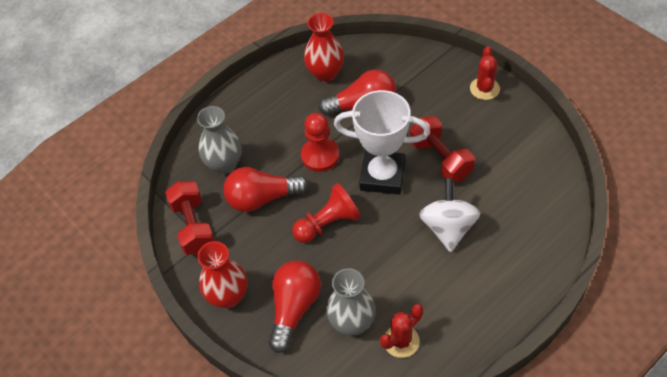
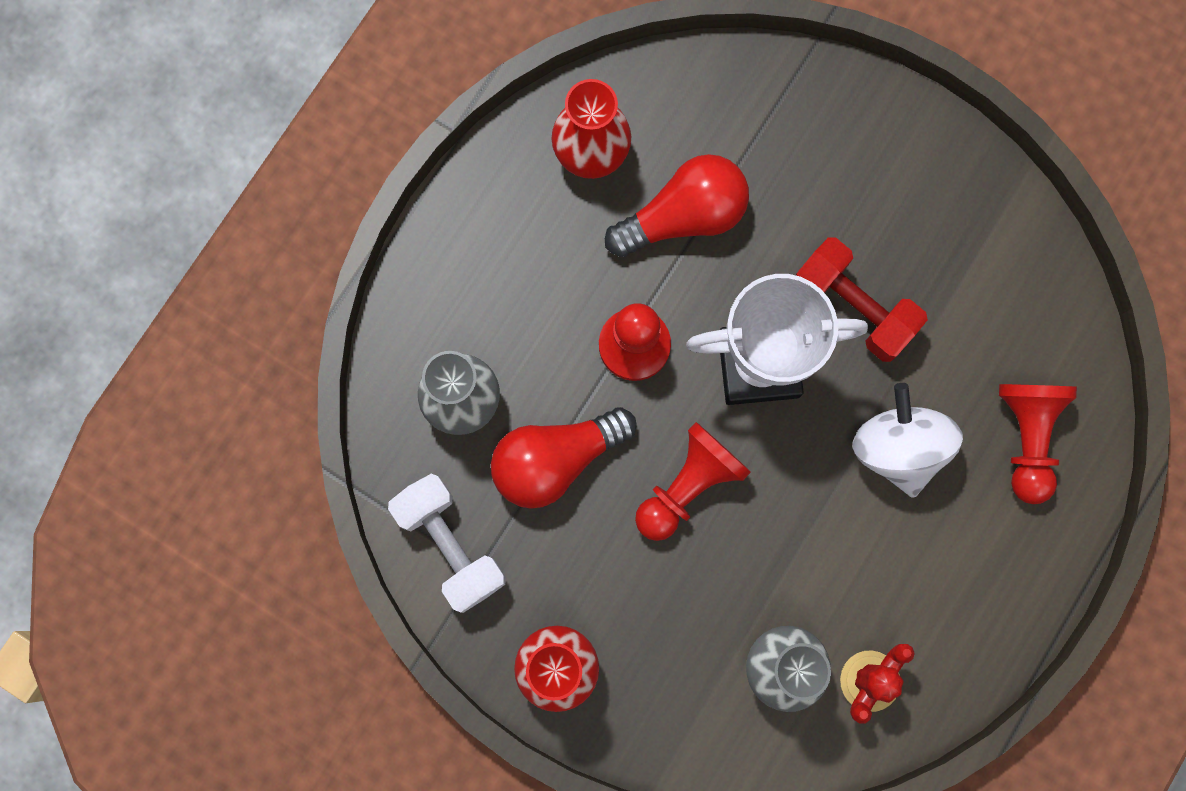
camera: 20 degrees left, 25 degrees up
red dumbbell [165,181,215,255] -> white dumbbell [388,474,506,613]
red light bulb [269,261,321,353] -> none
red cactus [470,46,500,100] -> none
none -> red pawn [999,384,1077,504]

